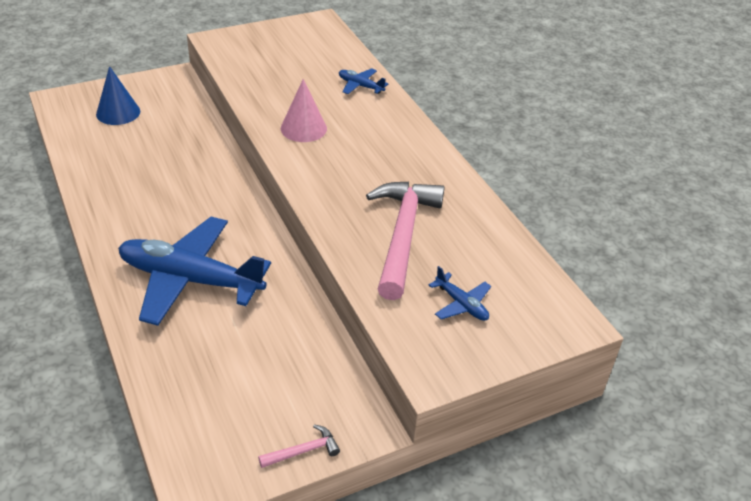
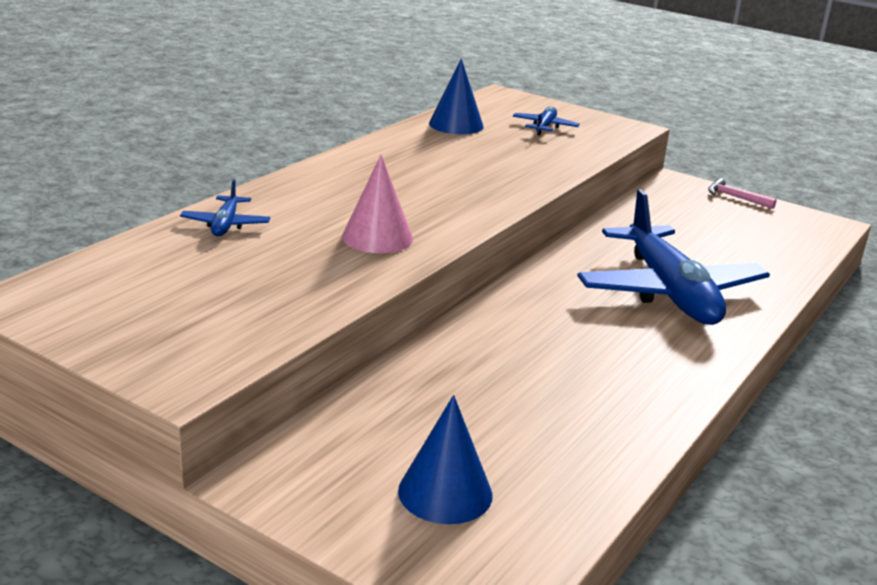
camera: 120 degrees left, 15 degrees down
pink hammer [366,182,445,300] -> none
none -> blue cone [429,58,484,134]

